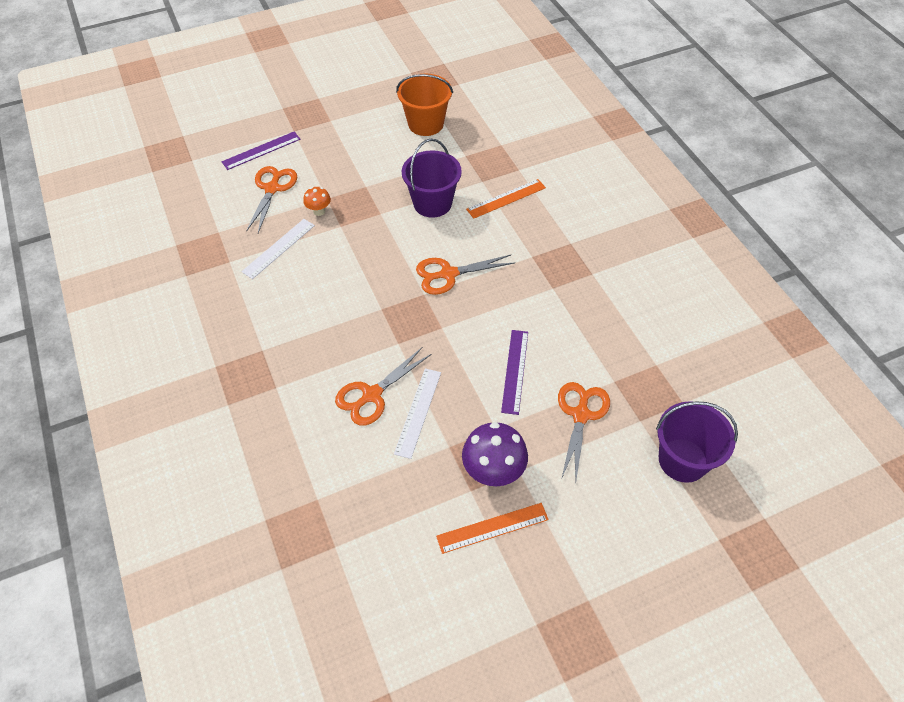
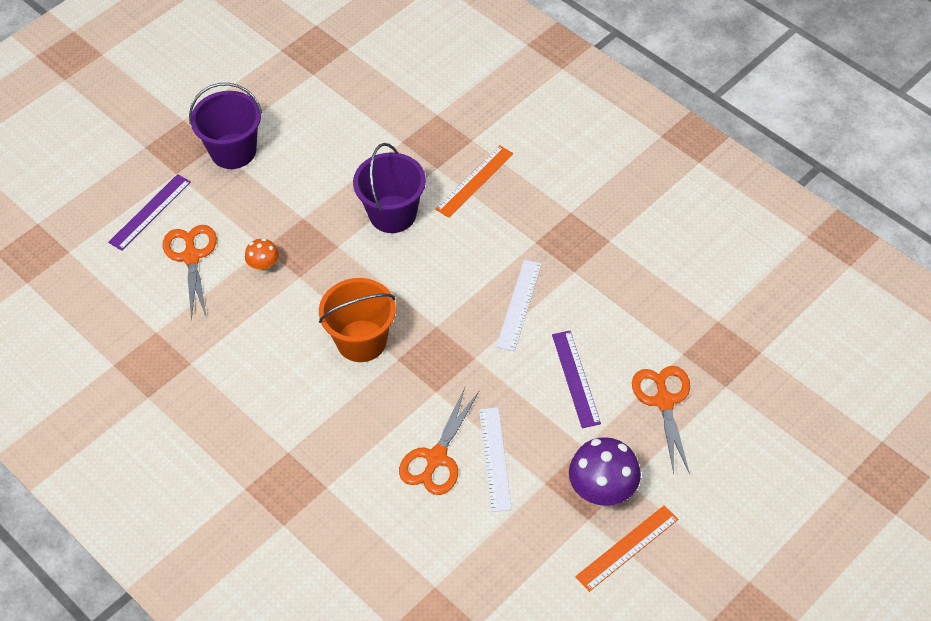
camera: 20 degrees left, 0 degrees up
white ruler [241,219,315,279] -> white ruler moved to [496,260,542,351]
orange bucket [396,74,453,136] -> orange bucket moved to [319,278,396,362]
orange scissors [416,255,514,295] -> none
purple bucket [656,401,738,483] -> purple bucket moved to [189,83,262,169]

